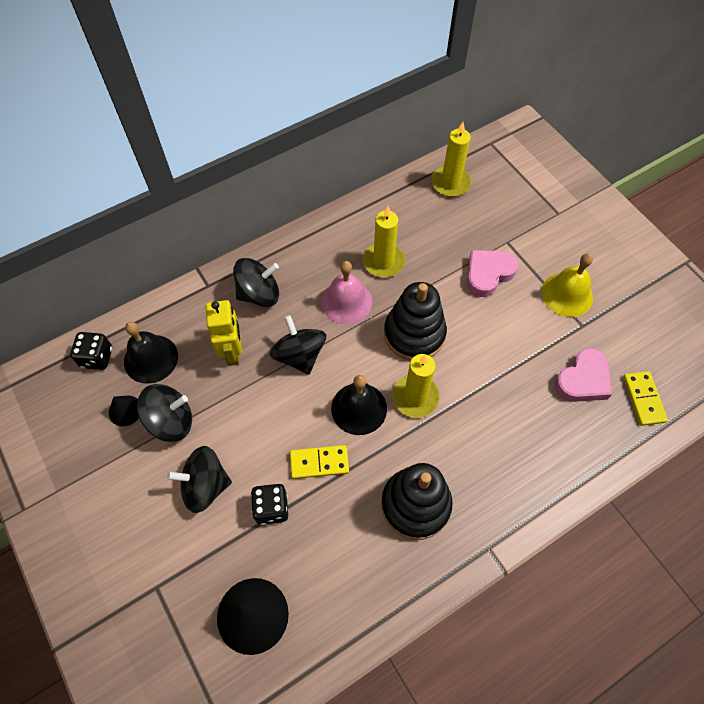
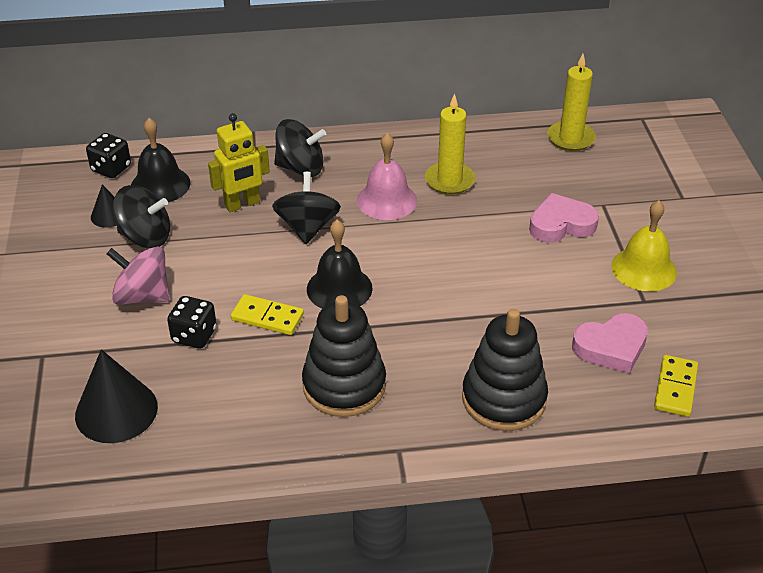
camera: 25 degrees right, 20 degrees down
black spinning top [167,446,232,513] -> pink spinning top [107,247,170,305]
yellow robot [206,300,242,366] -> yellow robot turned 45 degrees clockwise [208,113,270,212]
black stacking toy [384,282,447,361] -> black stacking toy moved to [462,309,548,431]
yellow candle [392,354,440,418] -> none

